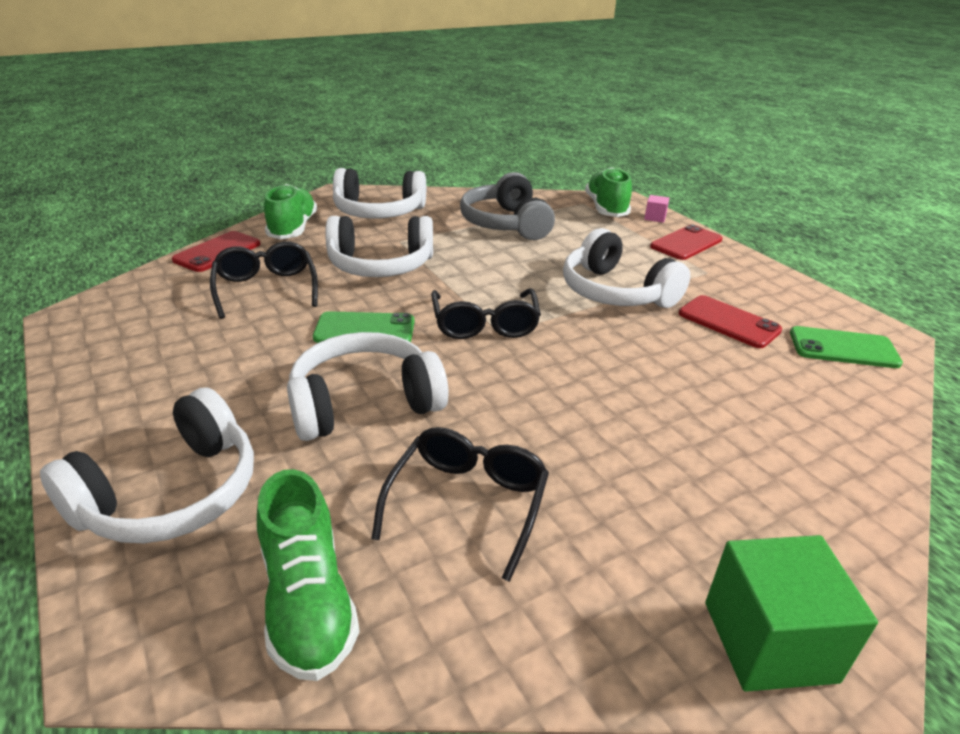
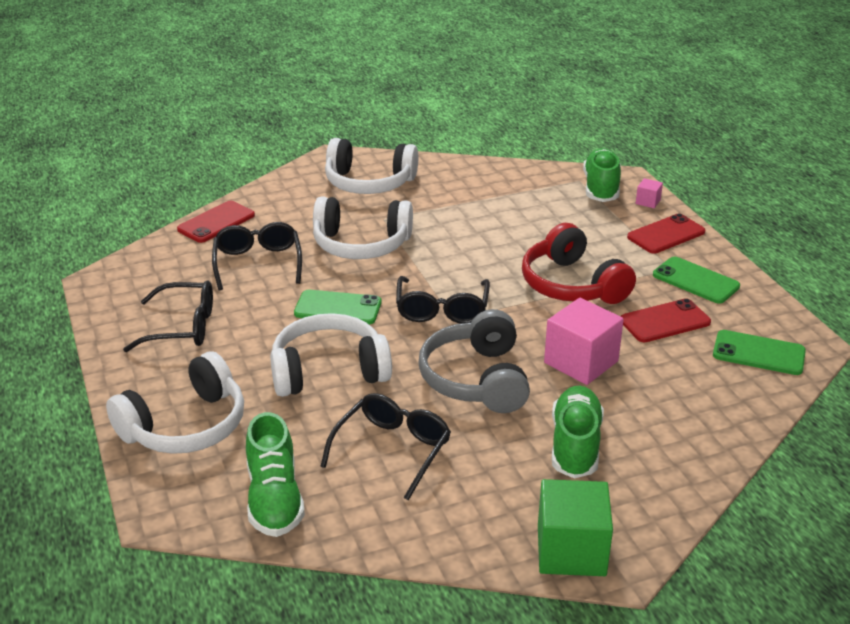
camera: 10 degrees right, 0 degrees up
green shoe [264,184,317,239] -> green shoe moved to [552,386,604,478]
grey headphones [460,172,555,240] -> grey headphones moved to [418,309,530,413]
white headphones [563,228,690,308] -> red headphones [522,223,636,304]
red phone [679,295,782,348] -> red phone turned 75 degrees counterclockwise [621,298,711,342]
none -> black glasses [123,280,213,352]
none -> pink cube [544,298,624,385]
none -> green phone [653,257,740,304]

